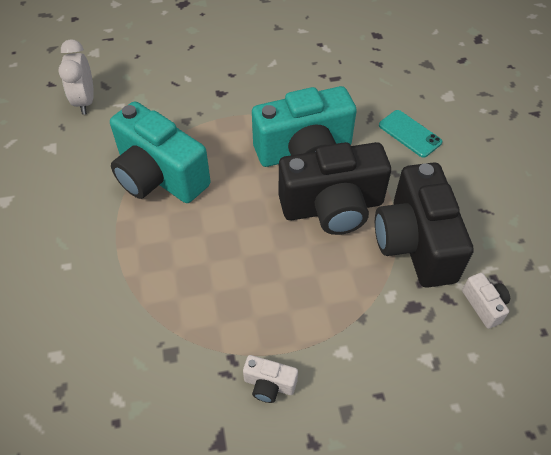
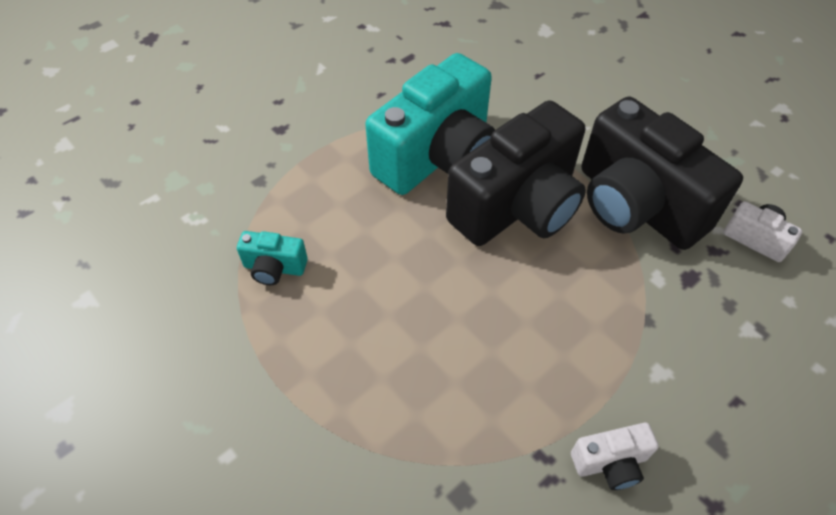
camera: 30 degrees left, 0 degrees up
white clock [58,39,94,115] -> none
turquoise camera [110,101,211,203] -> turquoise camera [237,231,308,285], size x0.42
turquoise phone [379,110,442,158] -> none

